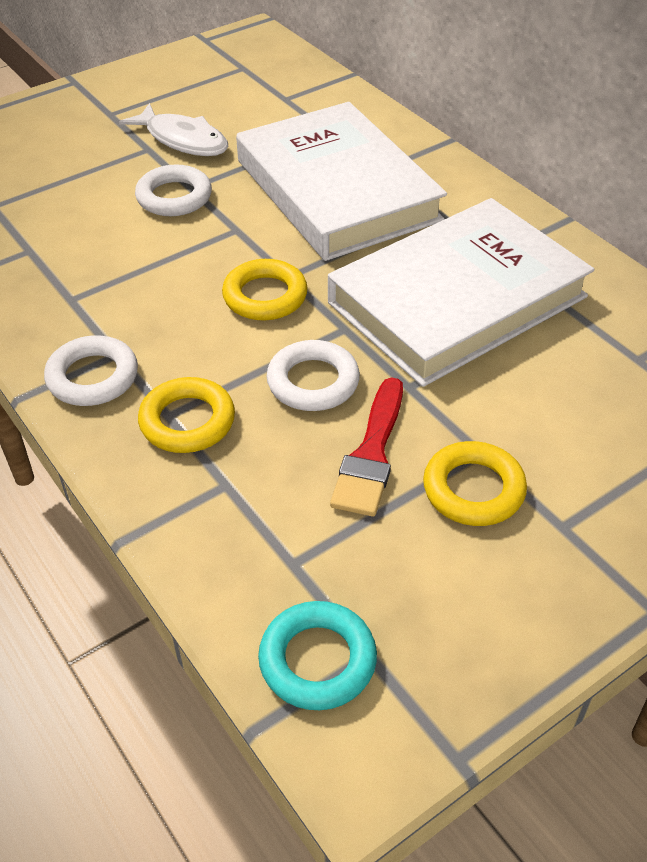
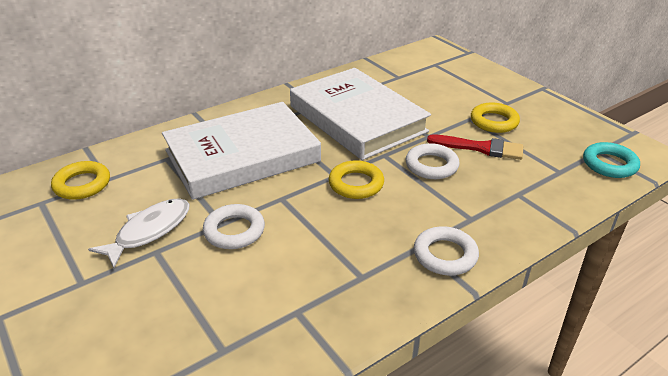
camera: 90 degrees left, 10 degrees down
yellow ring [138,377,235,453] -> yellow ring moved to [51,161,110,200]

